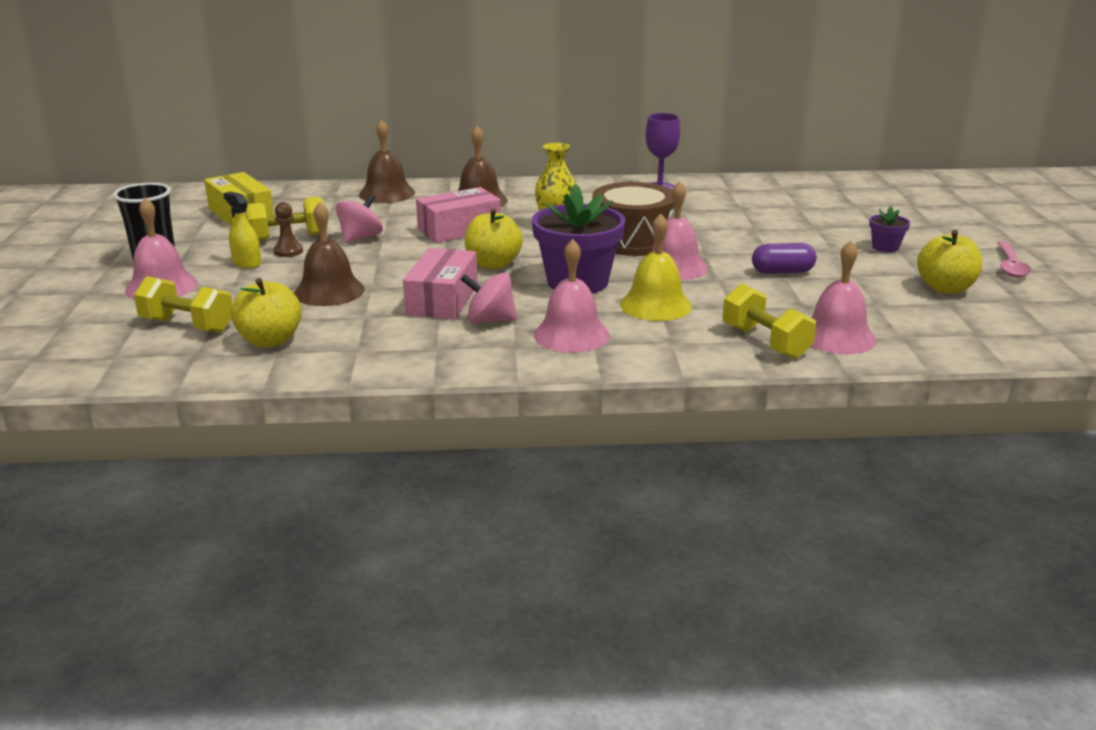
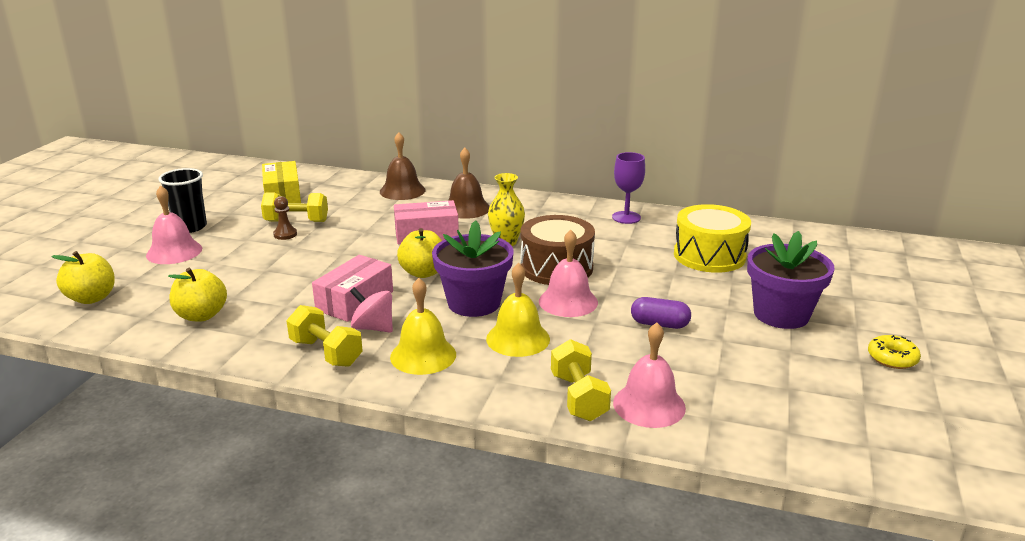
camera: 20 degrees right, 0 degrees up
yellow dumbbell [134,276,232,332] -> yellow dumbbell moved to [287,305,363,367]
yellow spray bottle [223,191,261,268] -> none
brown bell [294,202,365,306] -> none
pink spinning top [336,193,383,243] -> none
pink bell [534,239,610,353] -> yellow bell [390,278,456,375]
purple flower pot [869,206,910,252] -> purple flower pot [747,231,834,329], size x2.18
yellow apple [917,230,982,293] -> yellow apple moved to [51,251,115,304]
pink spoon [997,241,1031,278] -> yellow donut [868,335,921,369]
none -> yellow drum [674,204,751,273]

